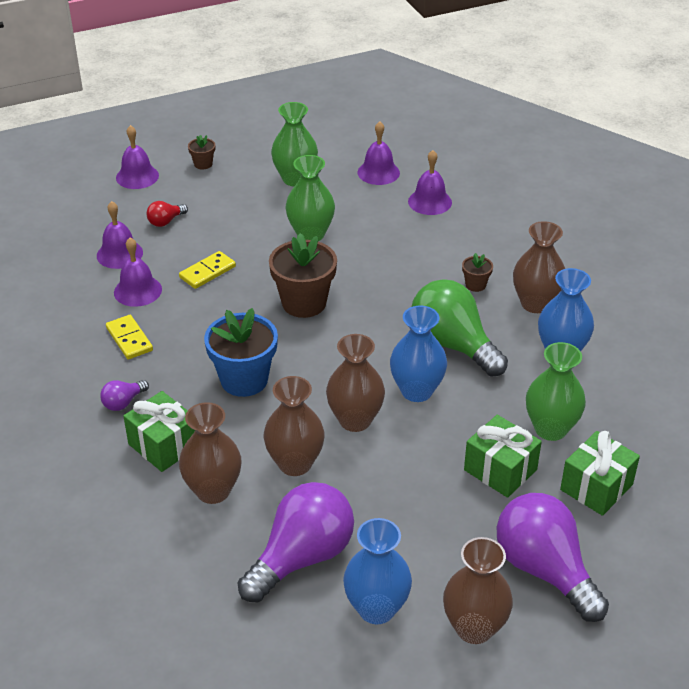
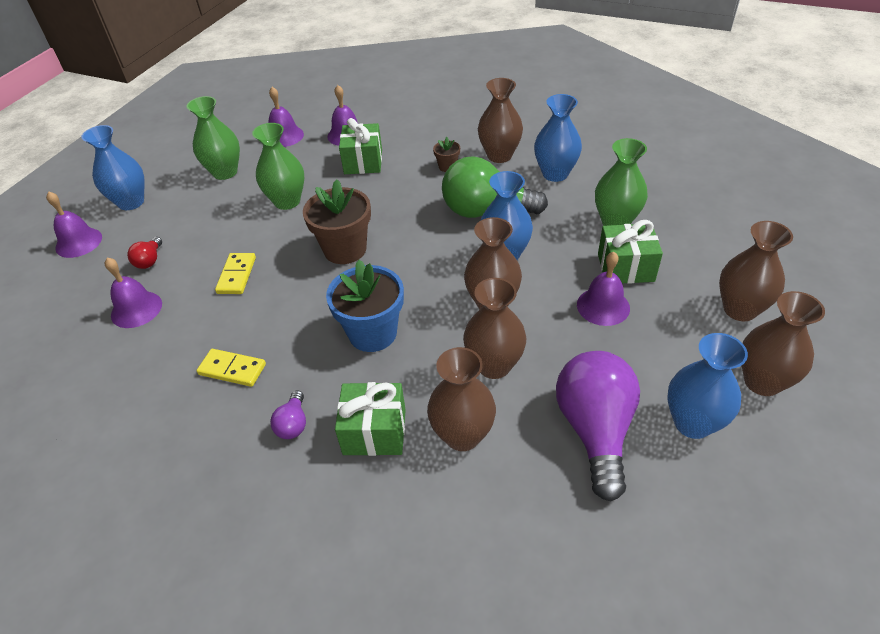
camera: 40 degrees left, 5 degrees up
purple bell [114,238,162,307] -> purple bell moved to [577,252,630,326]
brown flower pot [188,135,215,169] -> blue vase [81,125,145,210]
purple light bulb [497,493,609,622] -> brown vase [719,221,793,321]
green gift [560,431,640,516] -> green gift moved to [339,118,382,174]

